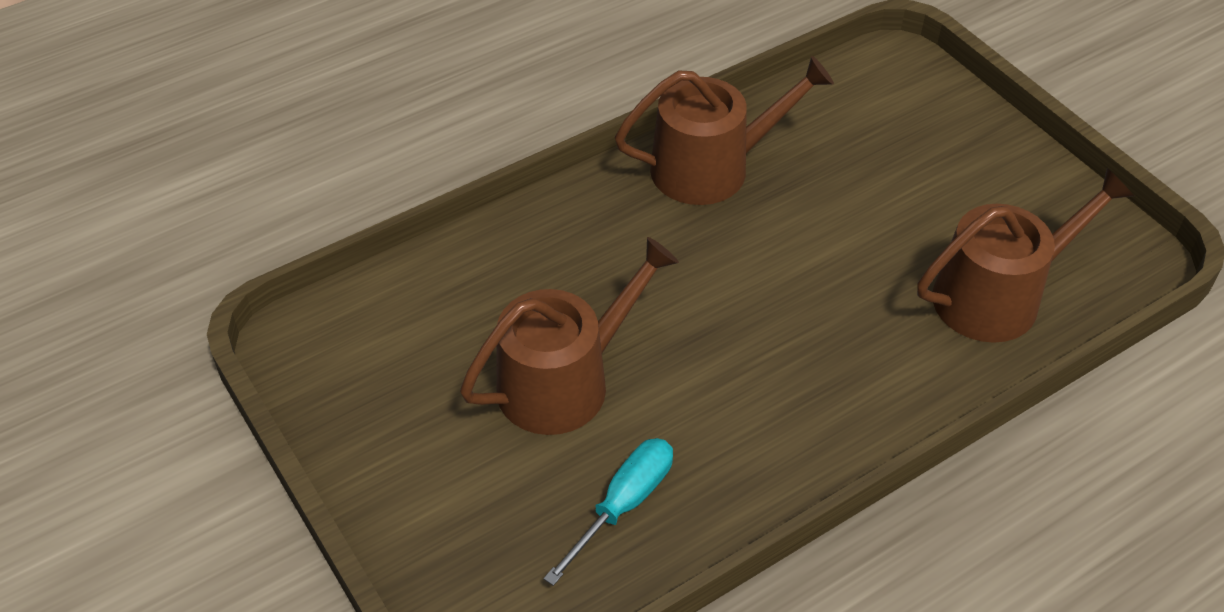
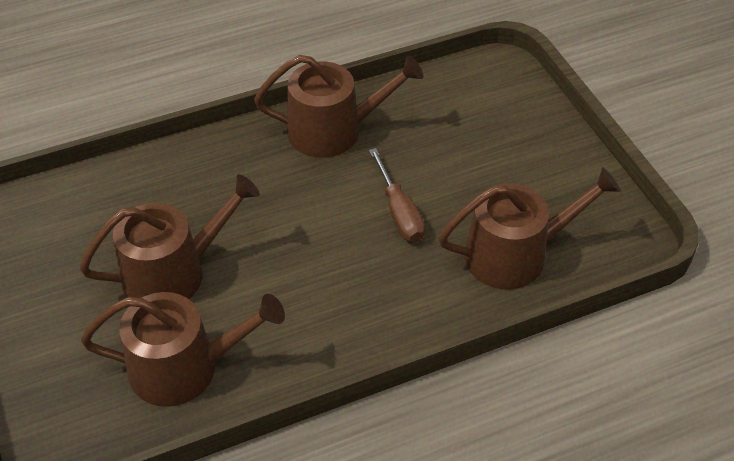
camera: 10 degrees right, 0 degrees up
turquoise screwdriver [544,438,673,586] -> brown watering can [81,292,285,407]
none -> brown screwdriver [369,148,425,242]

